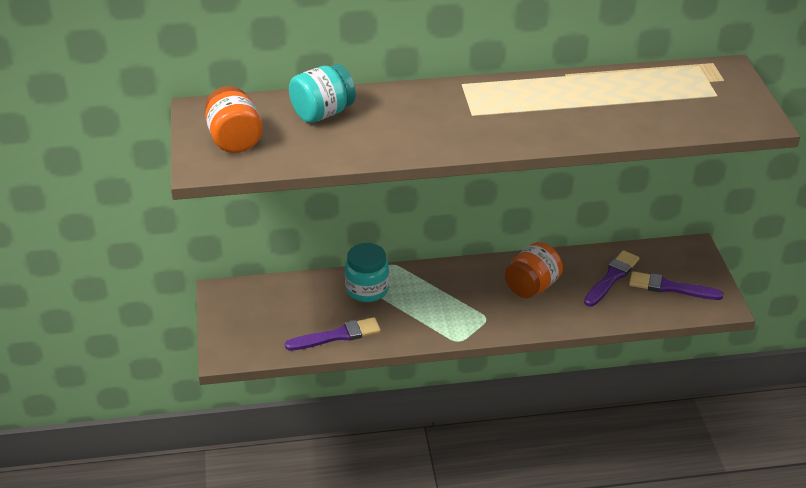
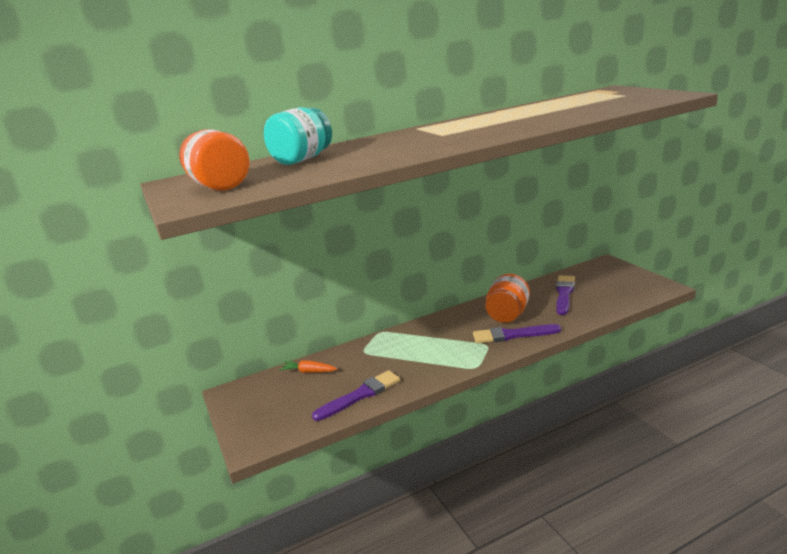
camera: 15 degrees left, 15 degrees down
turquoise jar [345,243,389,302] -> none
purple brush [629,271,724,300] -> purple brush moved to [473,324,561,343]
none -> orange carrot [279,360,337,373]

